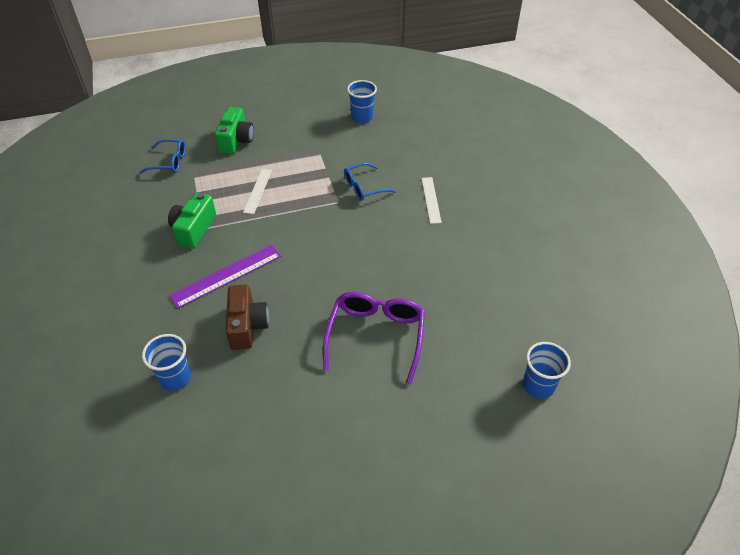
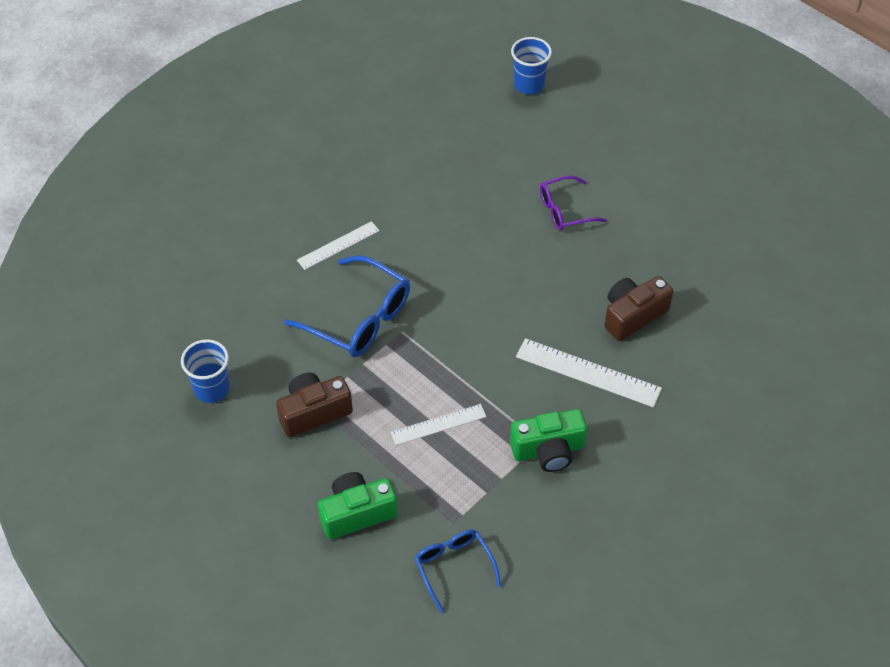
camera: 120 degrees left, 5 degrees up
blue cup [142,334,191,391] -> none
purple ruler [169,245,281,309] -> white ruler [516,338,662,408]
purple glasses [323,292,425,385] -> purple glasses [540,175,607,230], size x0.61
blue glasses [344,163,396,201] -> blue glasses [284,255,410,357], size x1.64
none -> brown camera [276,373,353,438]

